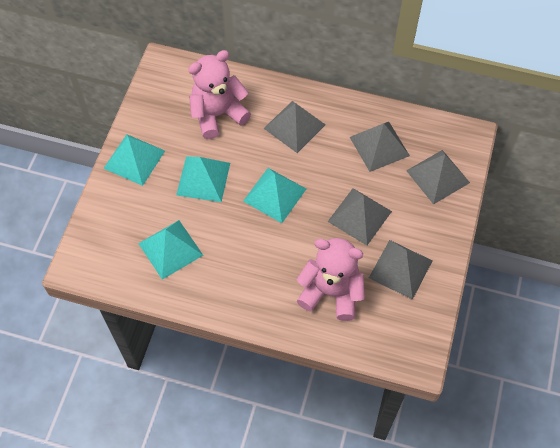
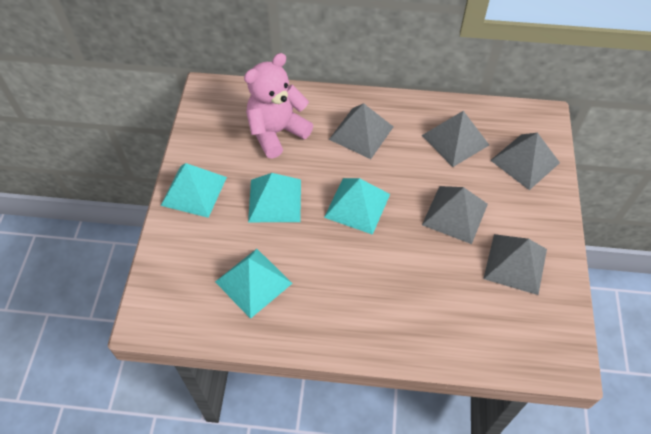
camera: 10 degrees left, 5 degrees down
pink teddy bear [297,238,365,321] -> none

